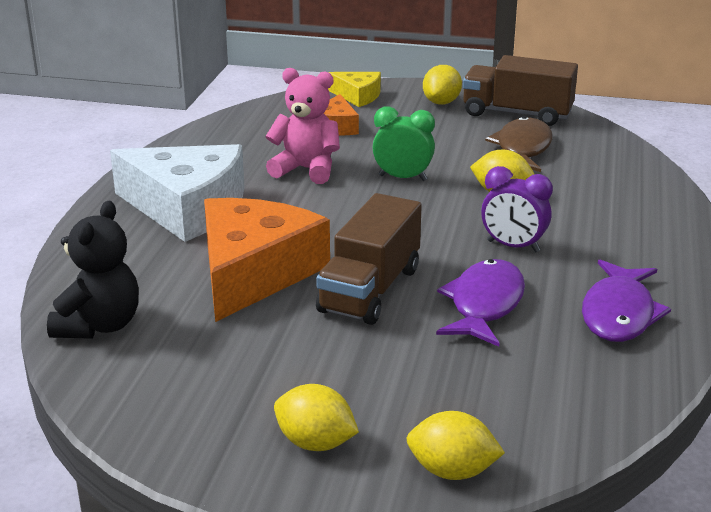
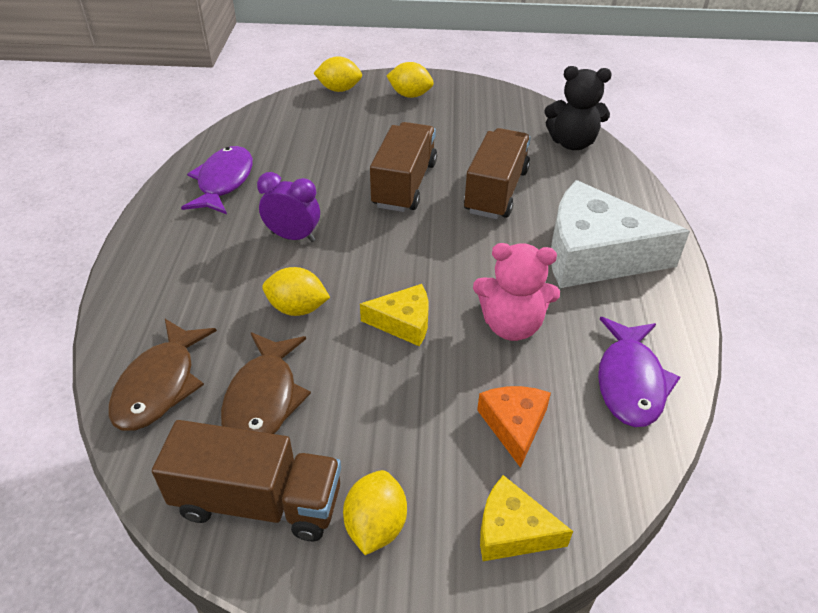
camera: 170 degrees right, 15 degrees up
black teddy bear [47,201,139,339] -> black teddy bear turned 90 degrees counterclockwise [544,66,612,150]
orange cheese [204,198,330,322] -> brown truck [464,128,531,219]
green clock [373,106,435,181] -> yellow cheese [360,284,429,347]
purple fish [436,259,525,347] -> purple fish moved to [598,317,680,427]
none -> brown fish [108,319,217,431]

